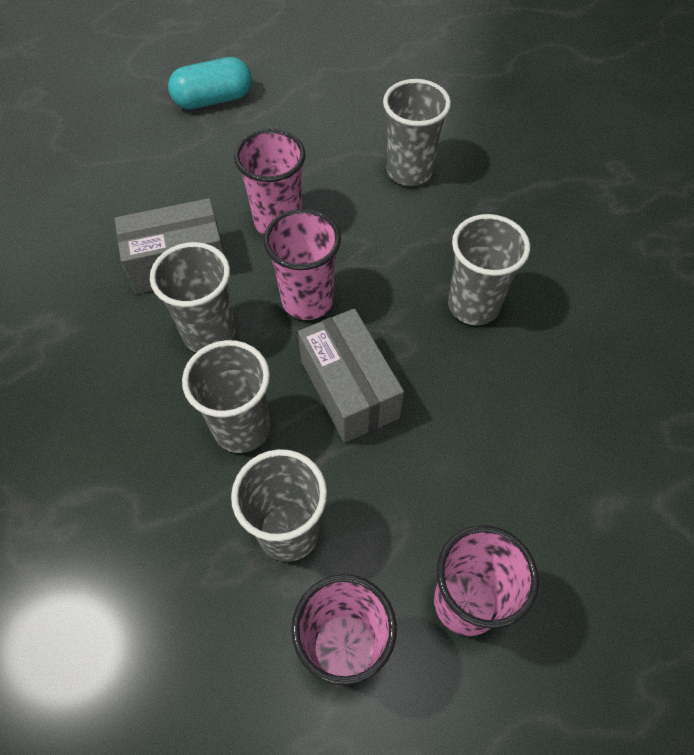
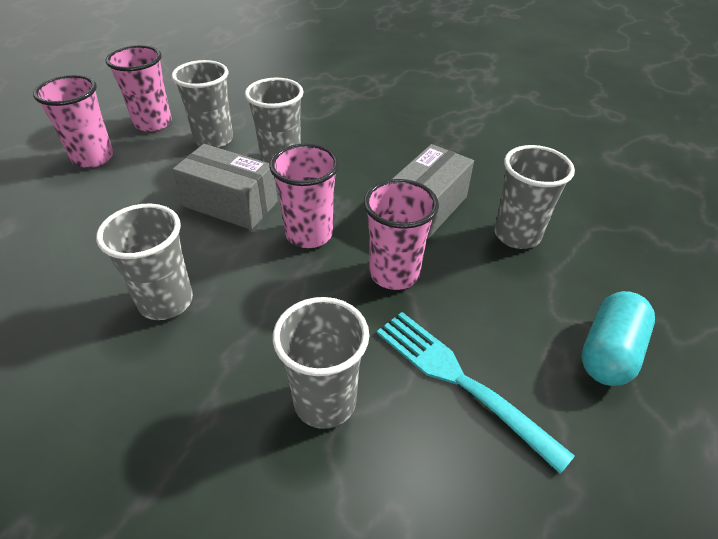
camera: 140 degrees right, 15 degrees down
grey cup [150,242,236,352] -> grey cup moved to [494,145,575,249]
none -> turquoise fork [377,312,575,474]

